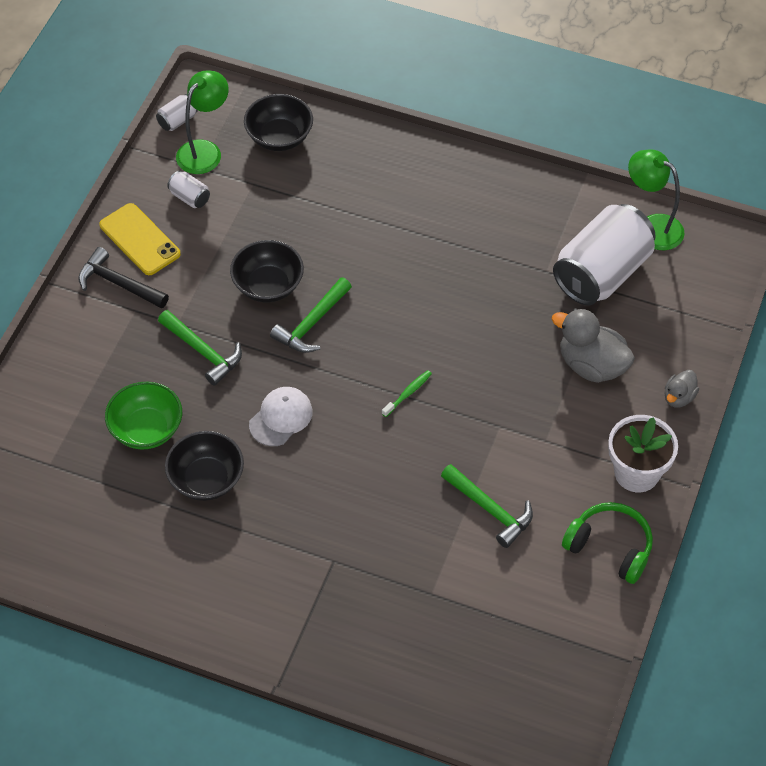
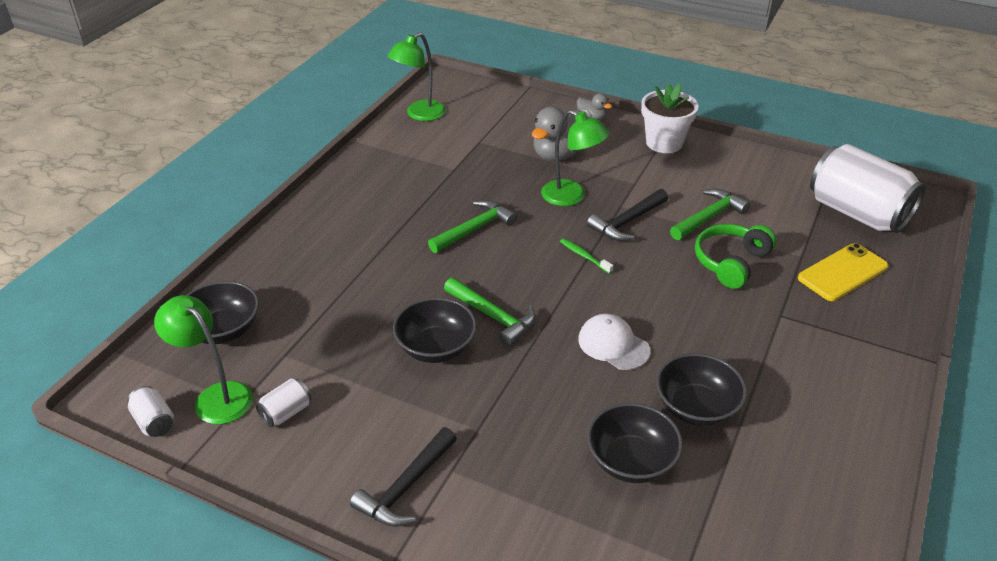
camera: 85 degrees left, 15 degrees down
yellow phone [99,203,181,275] -> yellow phone moved to [798,243,888,301]
green bowl [105,382,182,450] -> black bowl [587,403,683,483]
green hammer [158,310,242,386] -> green hammer moved to [428,200,517,253]
white can [553,204,656,306] -> white can moved to [810,144,926,233]
green headphones [562,502,653,584] -> green headphones moved to [695,224,777,289]
none -> green lamp [541,110,610,206]
none -> black hammer [587,189,668,241]

